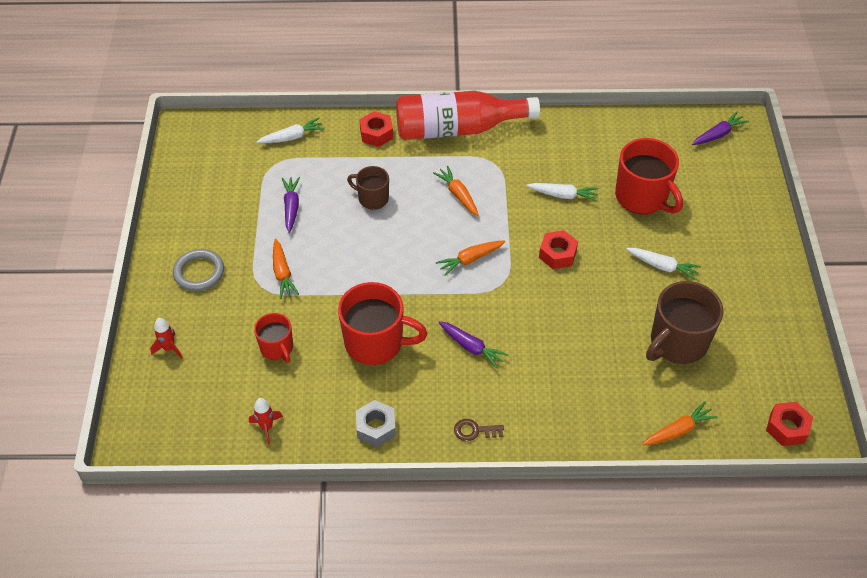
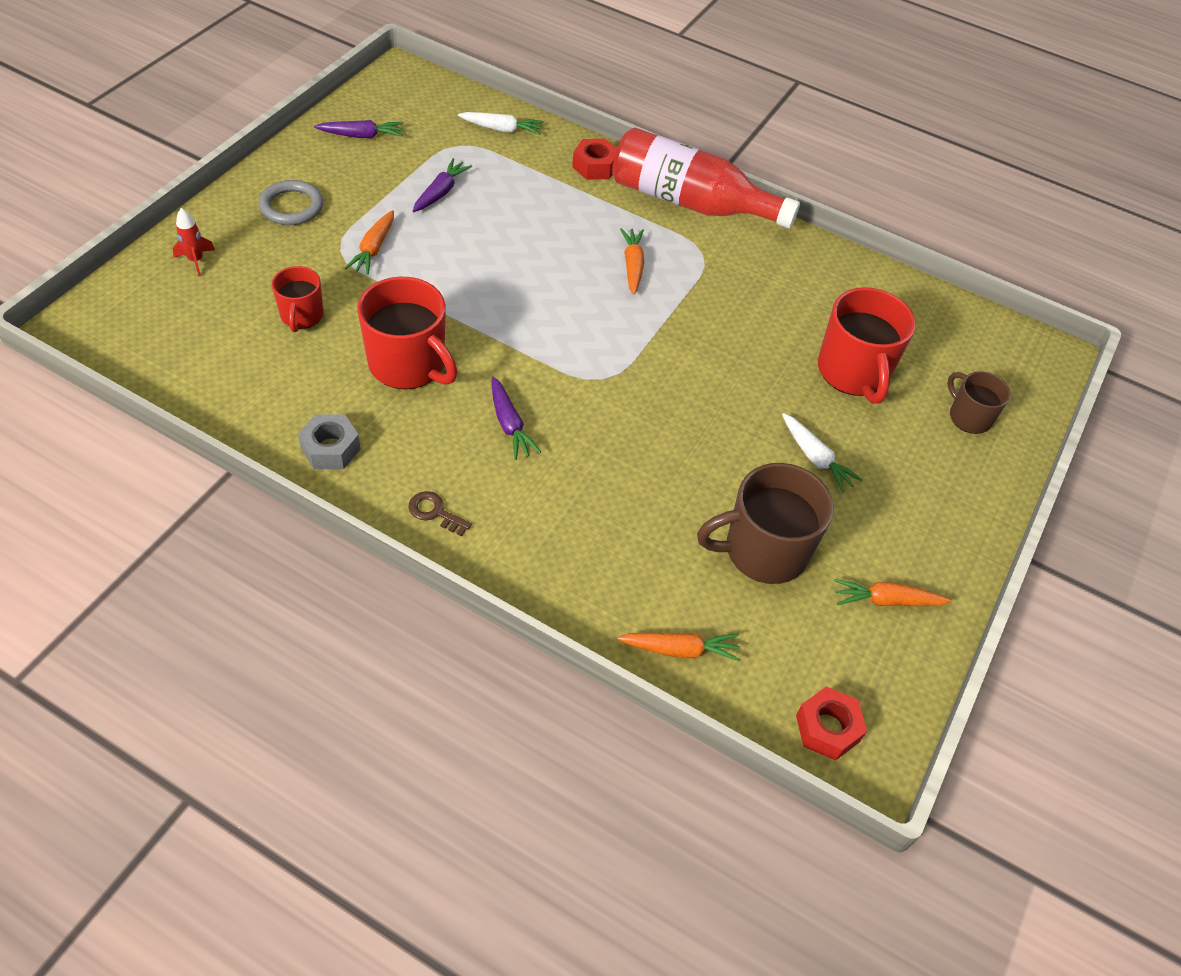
camera: 25 degrees right, 0 degrees up
red rocket [249,398,283,445] -> none
brown mug [347,166,389,210] -> brown mug moved to [947,371,1011,434]
orange carrot [436,240,505,276] -> orange carrot moved to [834,579,952,606]
white carrot [527,183,599,202] -> none
red nut [539,230,578,269] -> none
purple carrot [692,112,749,145] -> purple carrot moved to [314,120,403,138]

